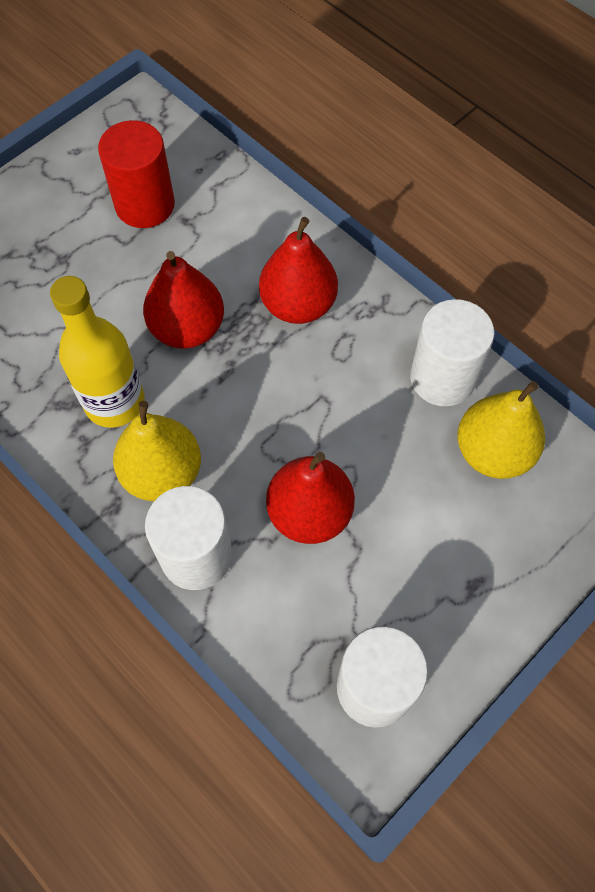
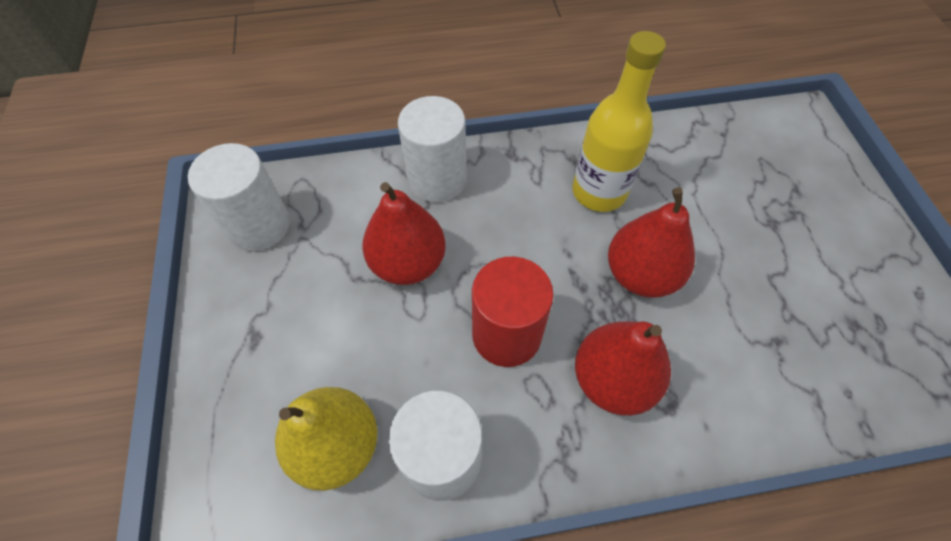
camera: 125 degrees right, 5 degrees down
red cylinder [98,120,175,228] -> red cylinder moved to [472,257,554,367]
yellow pear [113,401,201,501] -> none

